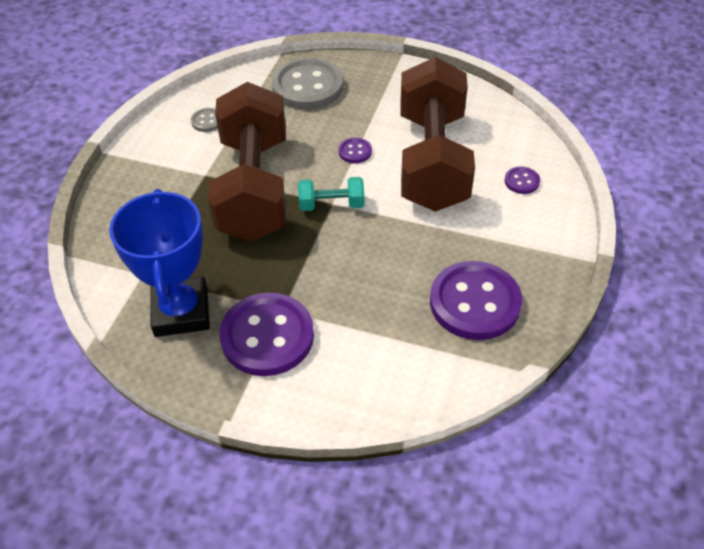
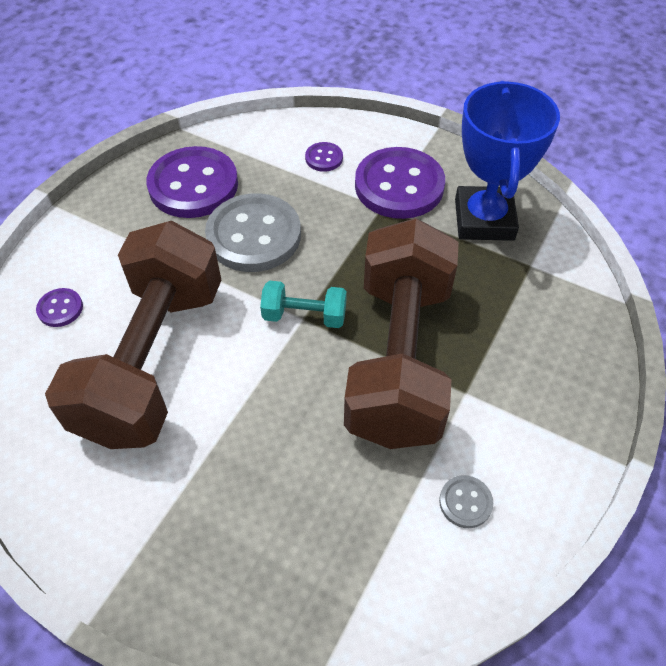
camera: 170 degrees left, 5 degrees up
grey button [272,58,343,110] -> grey button moved to [205,193,301,272]
purple button [339,138,372,163] -> purple button moved to [305,142,343,172]

